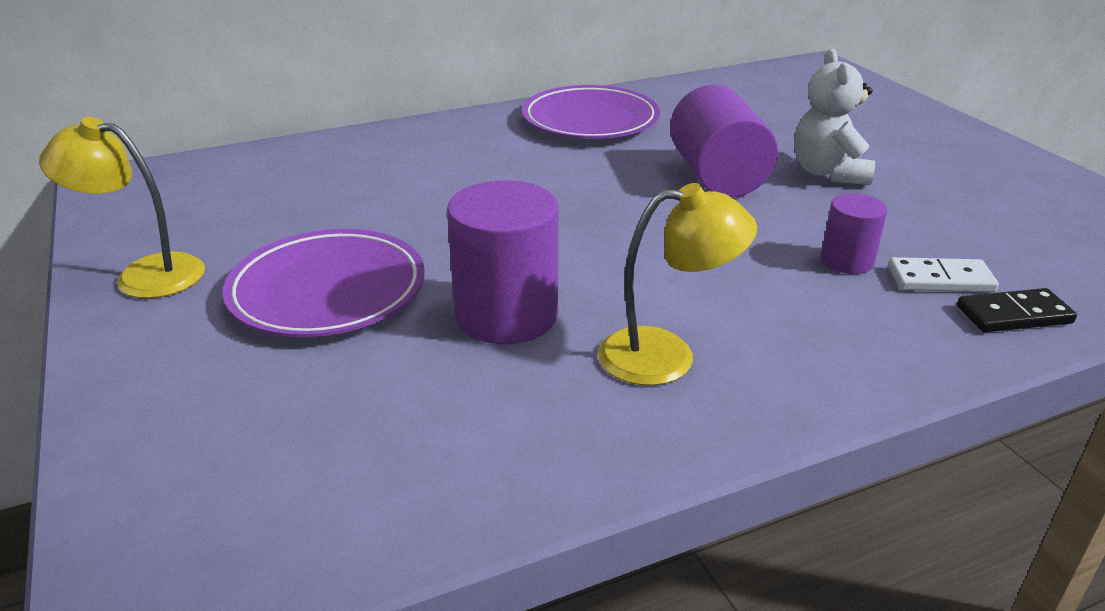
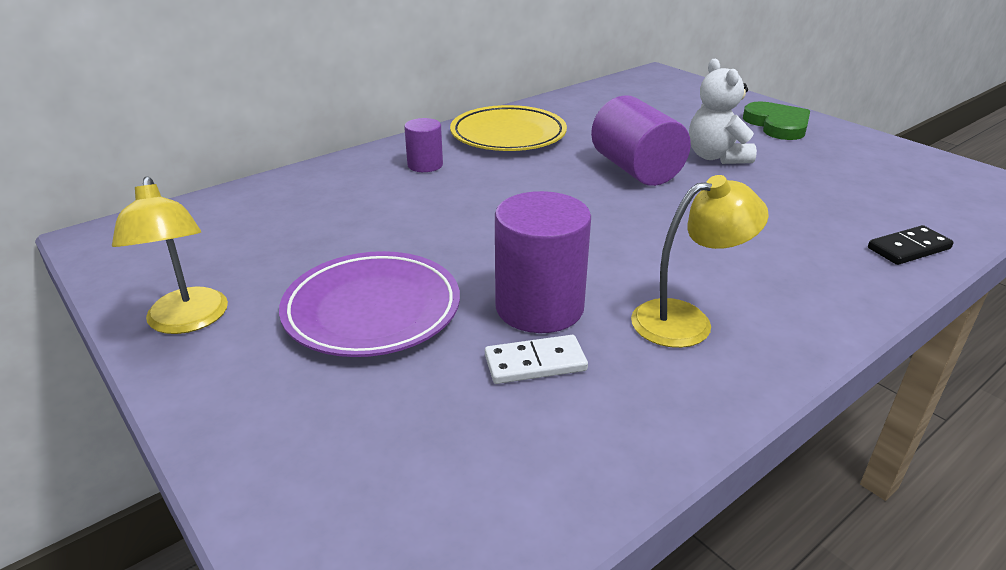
camera: 15 degrees left, 0 degrees up
yellow lamp [39,117,205,298] -> yellow lamp turned 105 degrees counterclockwise [112,176,228,334]
purple plate [522,85,660,139] -> yellow plate [450,105,567,151]
purple cylinder [821,193,887,274] -> purple cylinder moved to [404,118,443,172]
white domino [888,257,999,292] -> white domino moved to [485,335,588,384]
none -> green heart [743,101,810,140]

